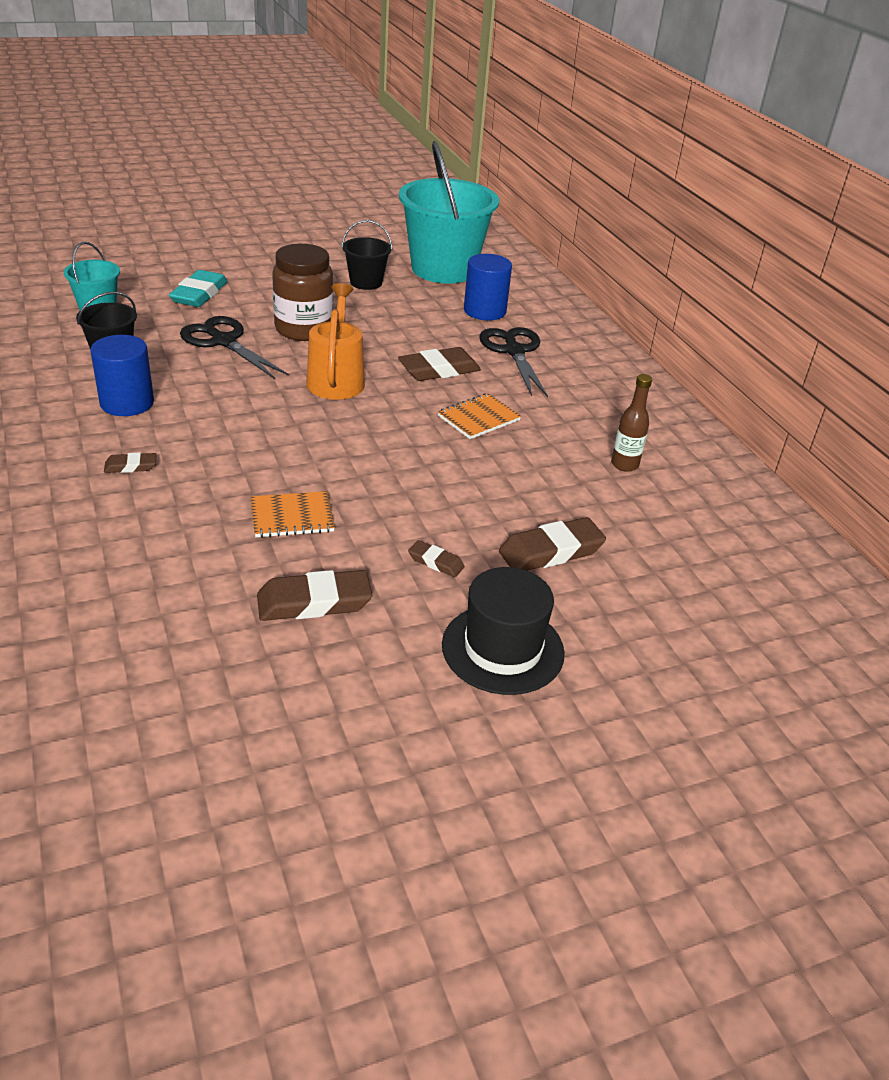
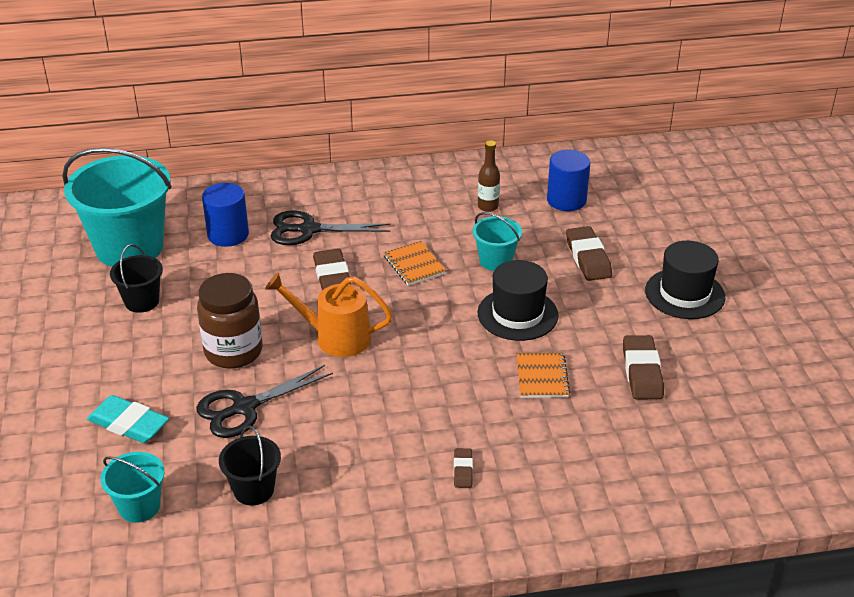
camera: 75 degrees left, 0 degrees up
blue cylinder [90,335,154,416] -> blue cylinder moved to [547,150,590,211]
brown eraser [408,540,465,577] -> none
none -> turquoise bucket [472,212,522,271]
none -> black hat [478,260,559,341]

